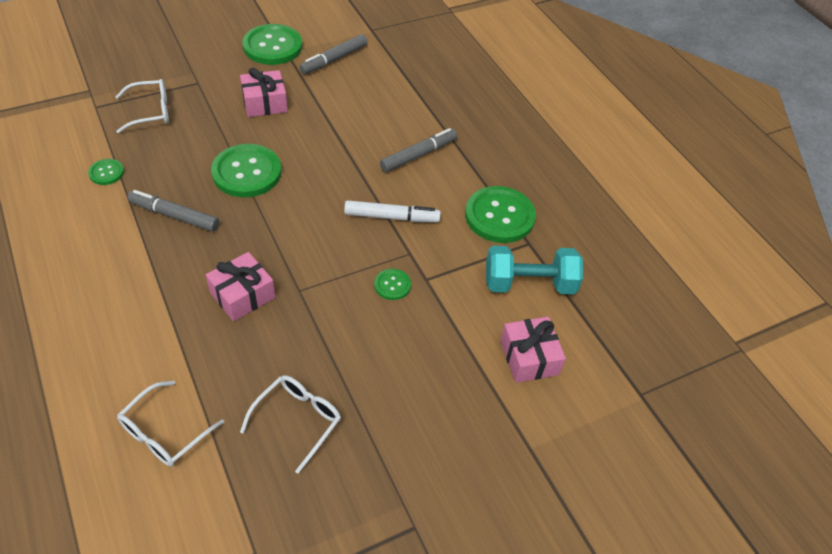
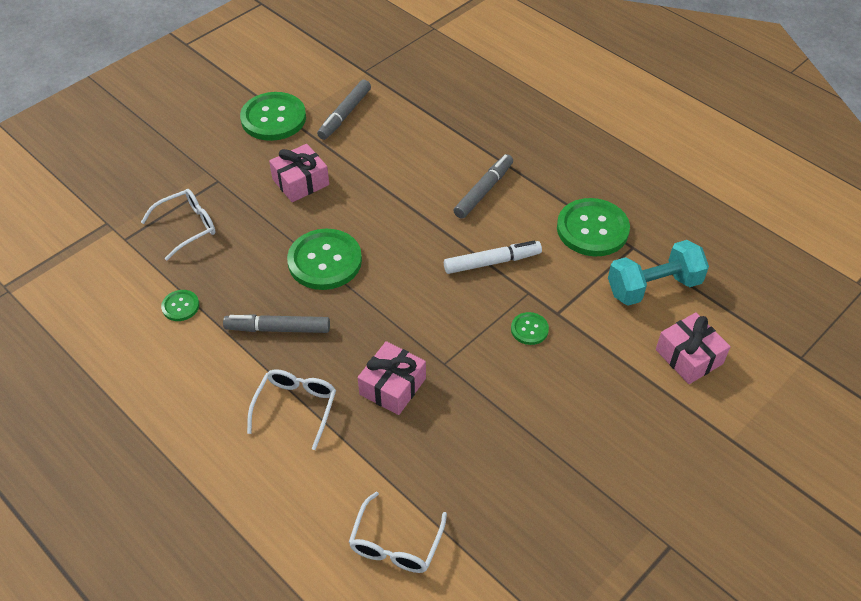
camera: 15 degrees left, 0 degrees up
white glasses [240,375,341,474] -> white glasses moved to [247,369,336,450]

